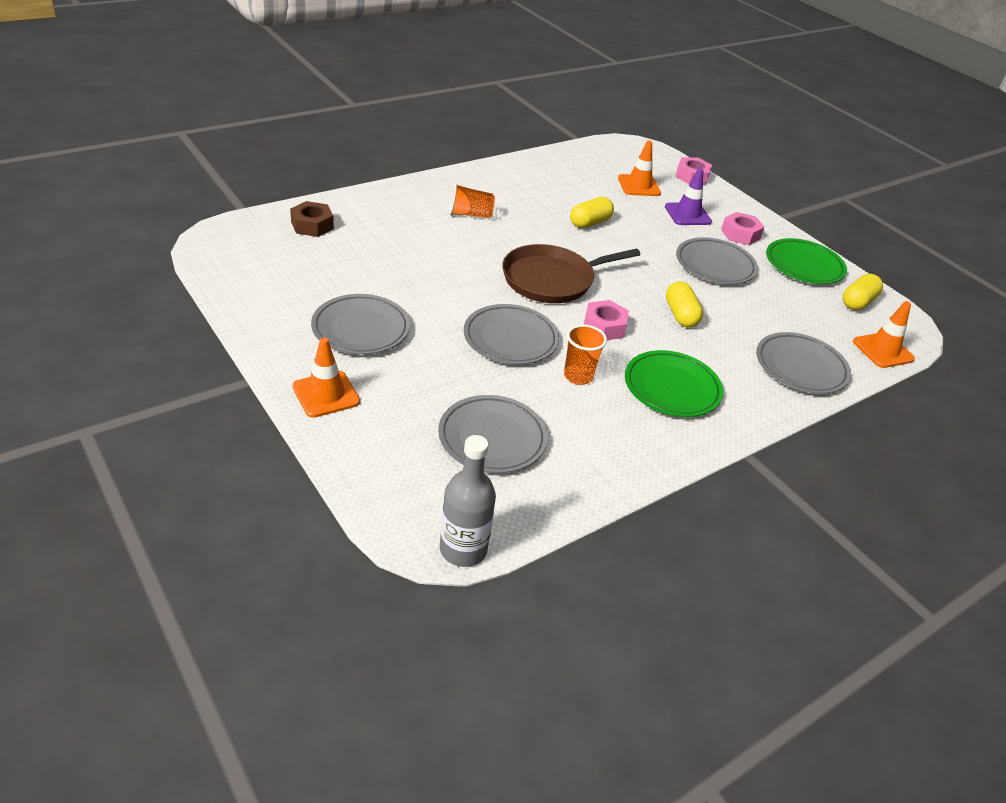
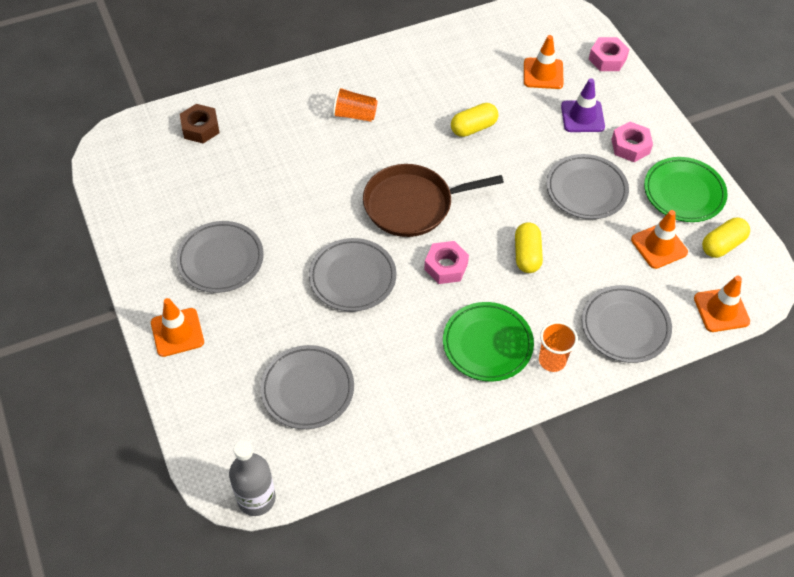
camera: 15 degrees right, 15 degrees up
orange cup [564,324,607,385] -> orange cup moved to [539,321,578,372]
none -> orange traffic cone [631,210,688,269]

